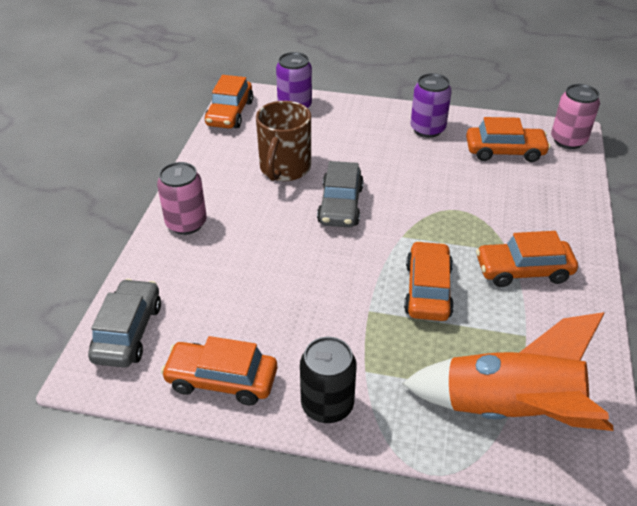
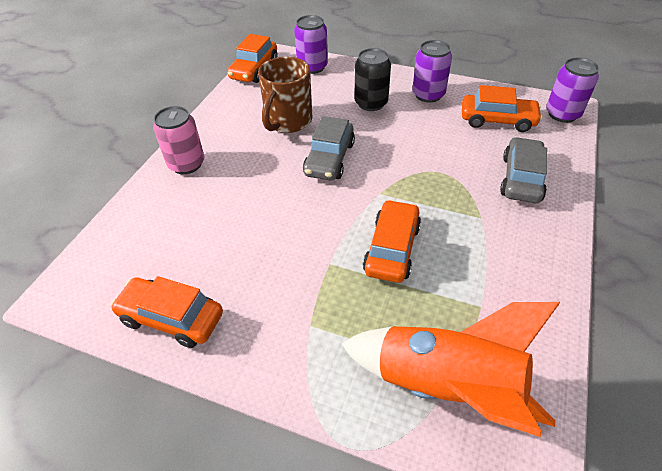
camera: 10 degrees right, 5 degrees up
grey car [88,279,161,368] -> grey car moved to [500,137,547,203]
black can [300,337,356,423] -> black can moved to [355,48,391,111]
orange car [476,231,578,287] -> none
pink can [551,84,600,149] -> purple can [546,57,599,123]

